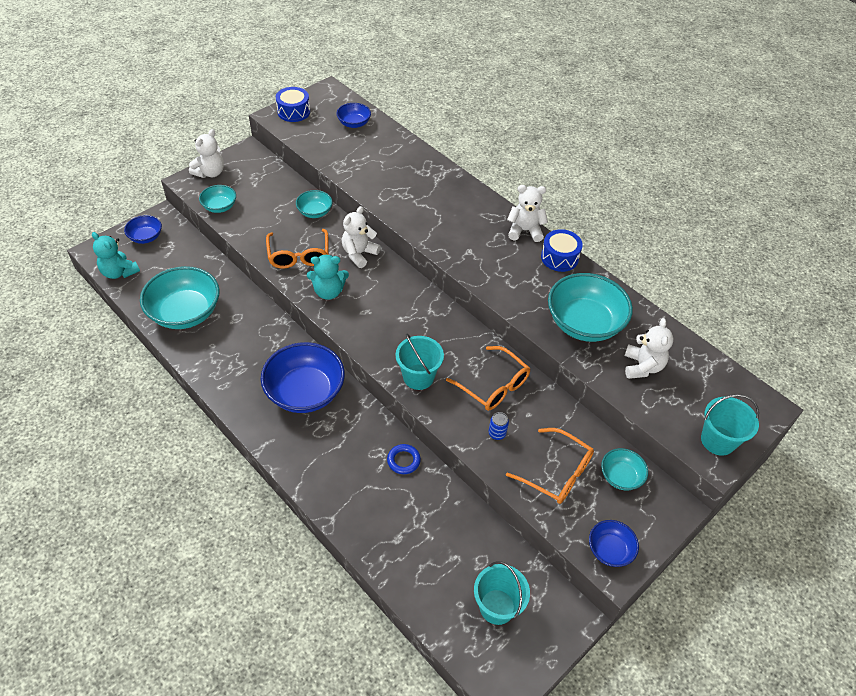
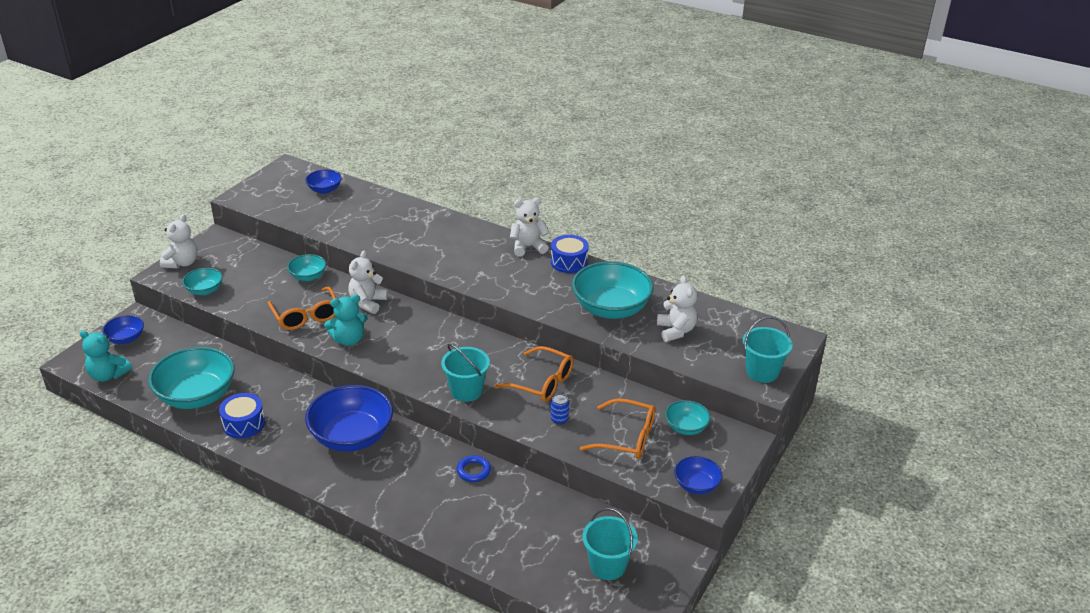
camera: 15 degrees left, 15 degrees down
blue drum [276,87,310,122] -> blue drum moved to [219,393,265,439]

